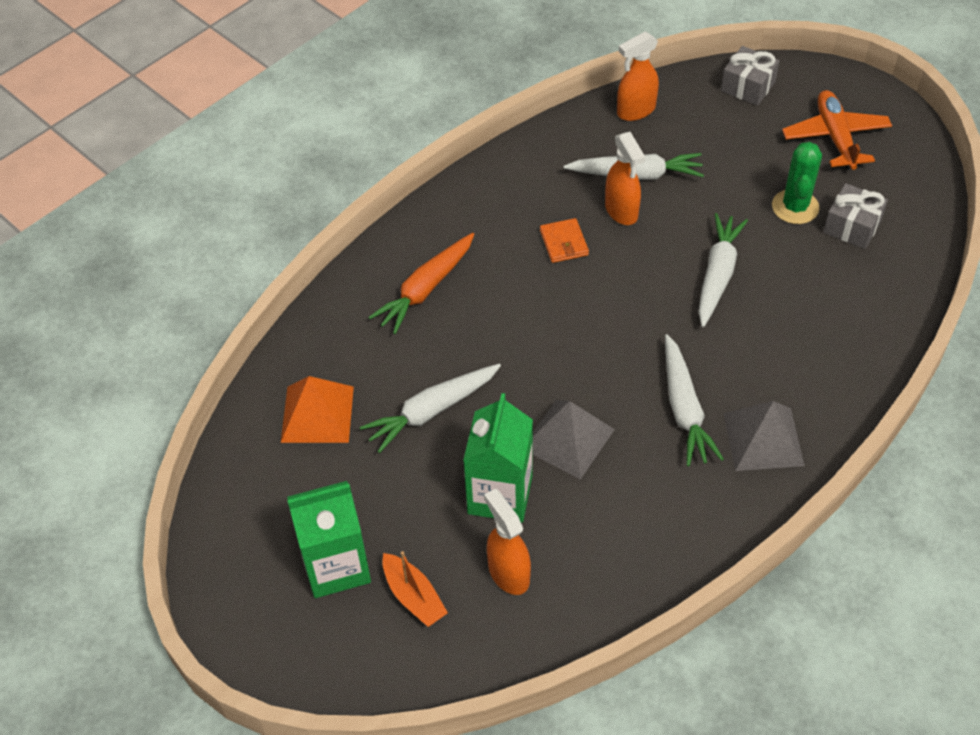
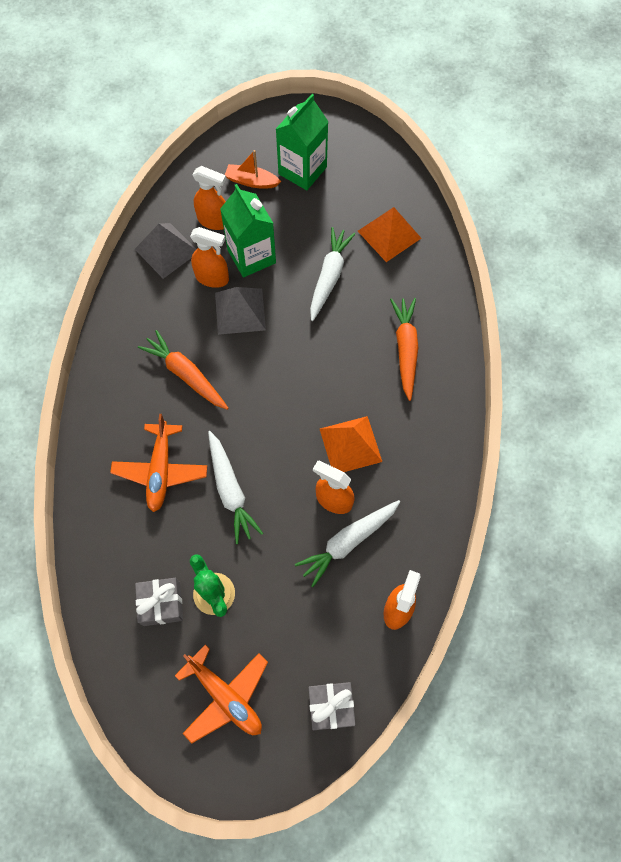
camera: 140 degrees right, 15 degrees up
orange wallet [540,218,589,263] -> orange pyramid [320,416,382,472]
white carrot [665,334,724,466] -> orange carrot [138,330,229,410]
grey pyramid [724,401,805,471] -> grey pyramid moved to [135,223,197,279]
none -> orange plane [110,414,207,512]
none -> orange spray bottle [190,227,229,288]

